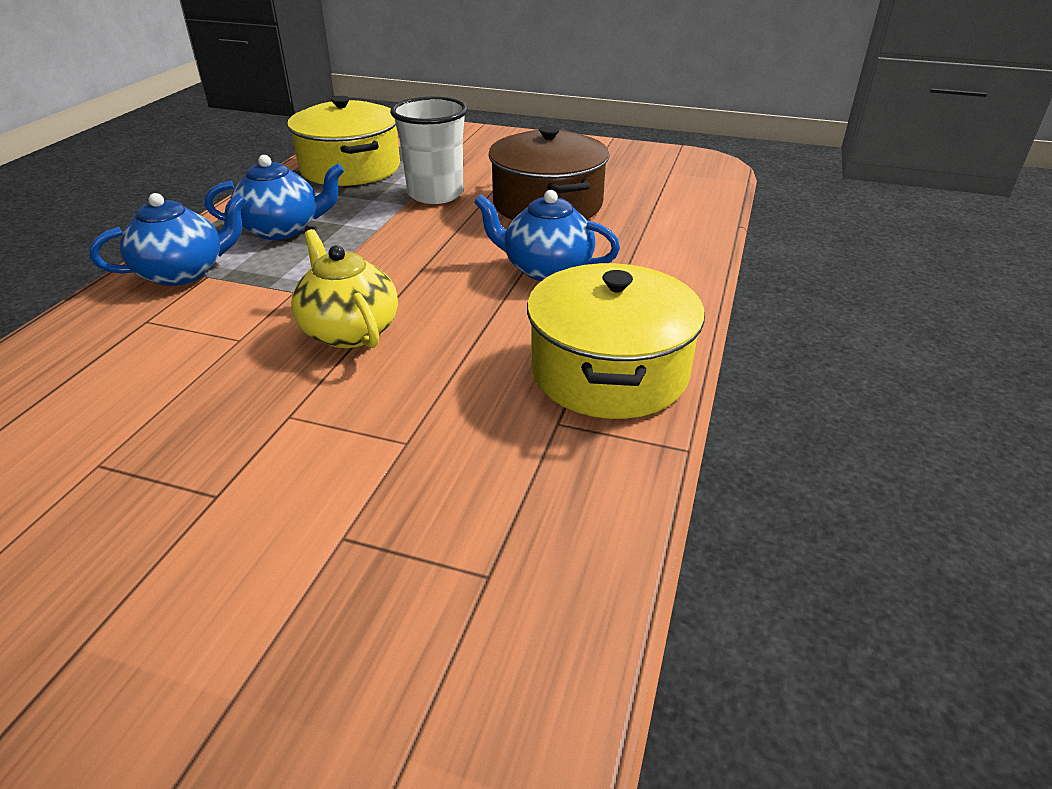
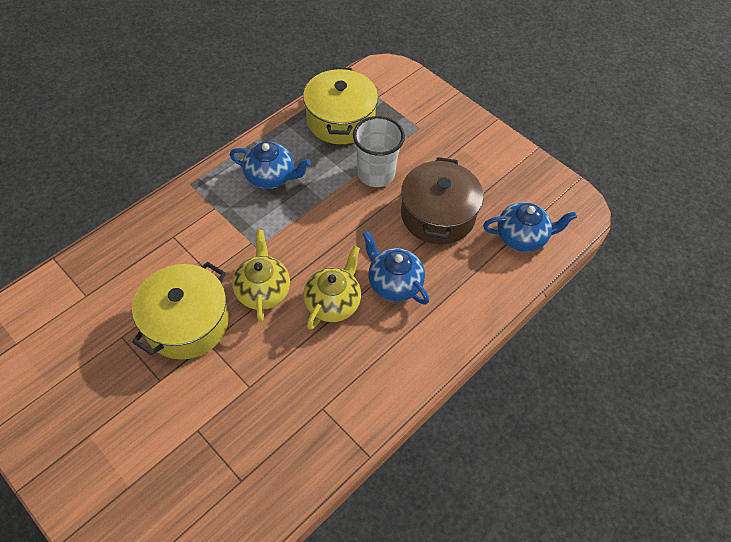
camera: 25 degrees right, 20 degrees up
blue teapot [89,193,247,286] -> blue teapot moved to [483,202,577,252]
yellow pot [527,263,705,419] -> yellow pot moved to [132,262,229,360]
none -> yellow teapot [303,246,361,330]

